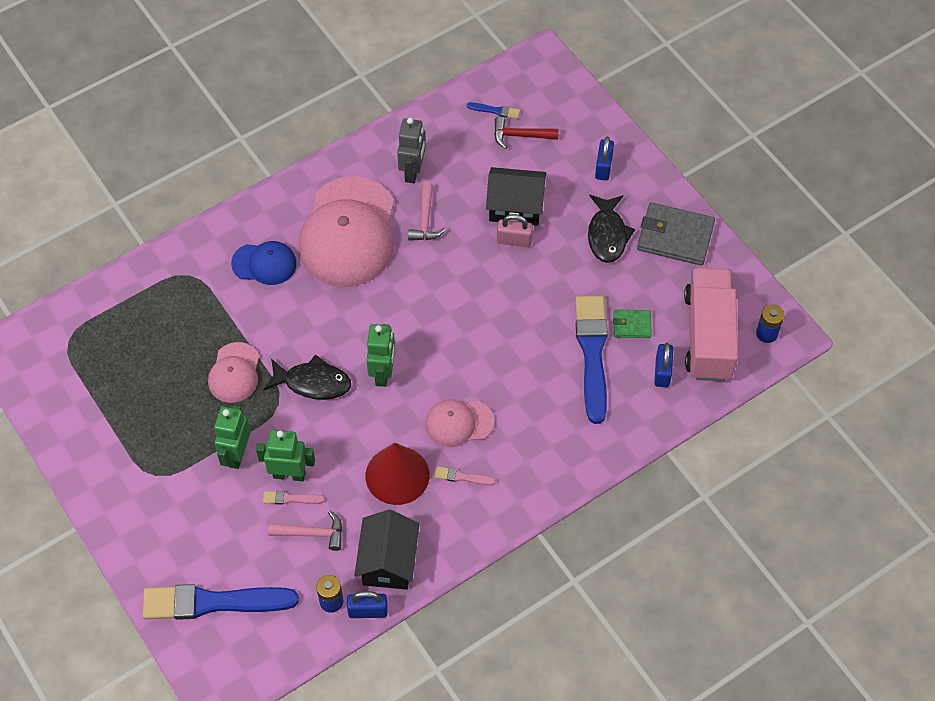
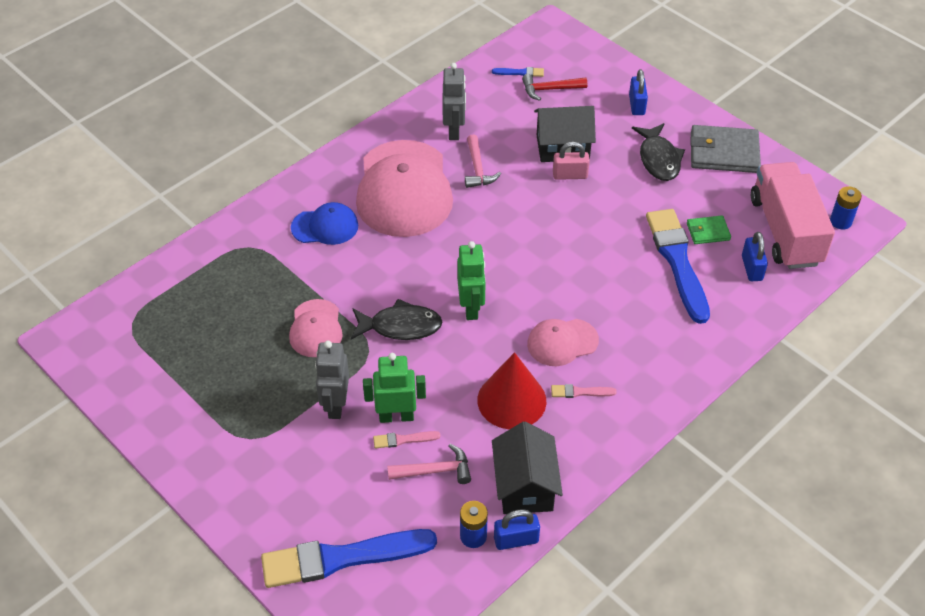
camera: 10 degrees left, 10 degrees down
green robot [214,405,251,469] -> grey robot [315,341,349,419]

